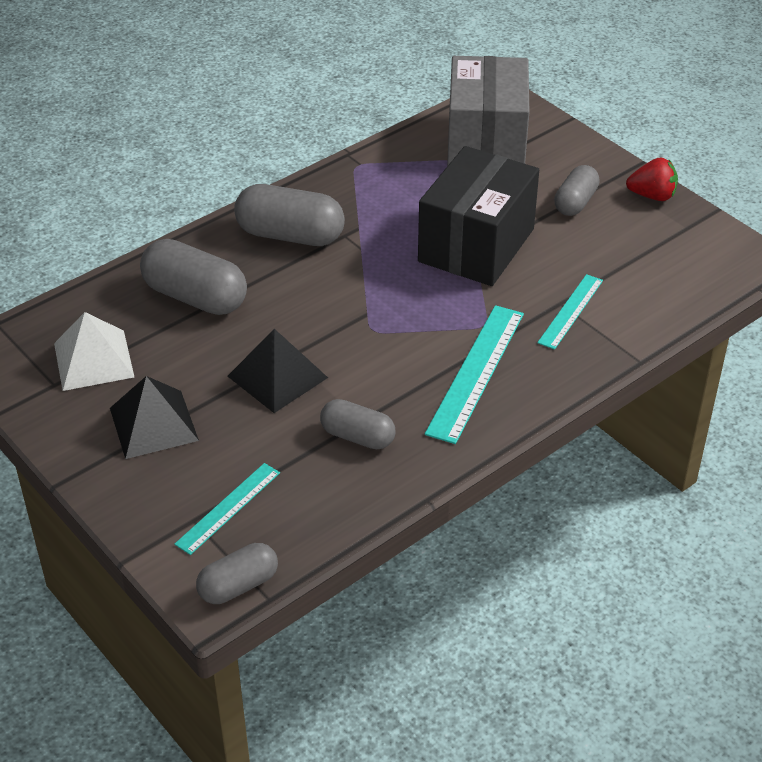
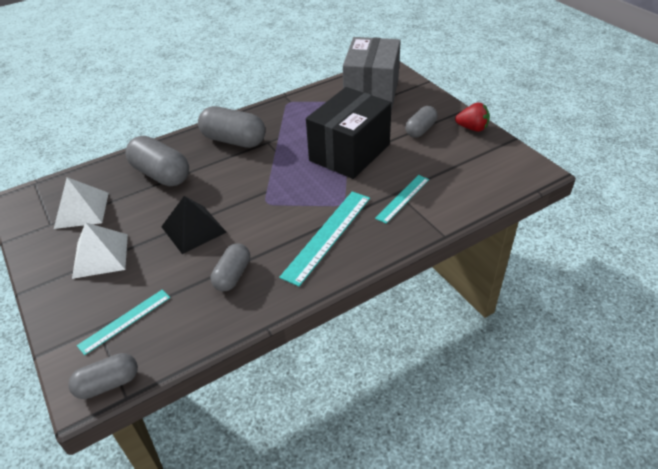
camera: 10 degrees right, 0 degrees up
black pyramid [110,376,199,459] -> white pyramid [72,222,128,279]
grey capsule [320,399,395,449] -> grey capsule turned 75 degrees clockwise [211,243,250,291]

